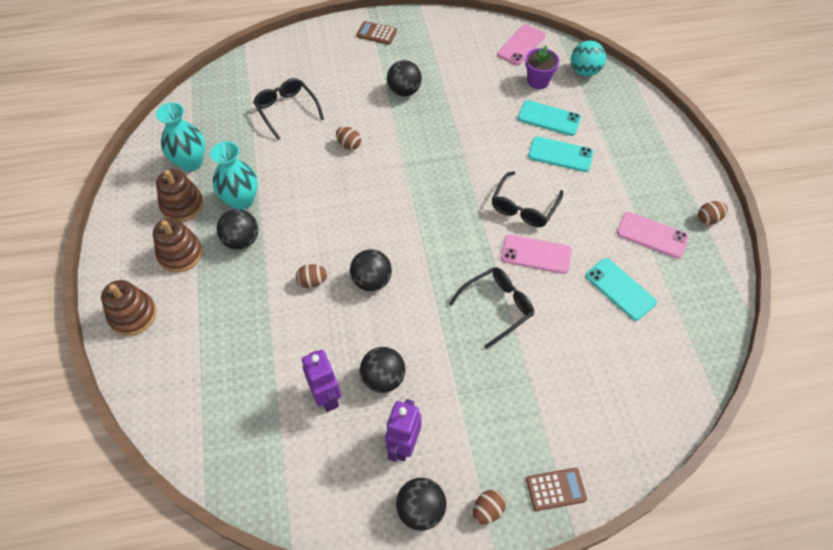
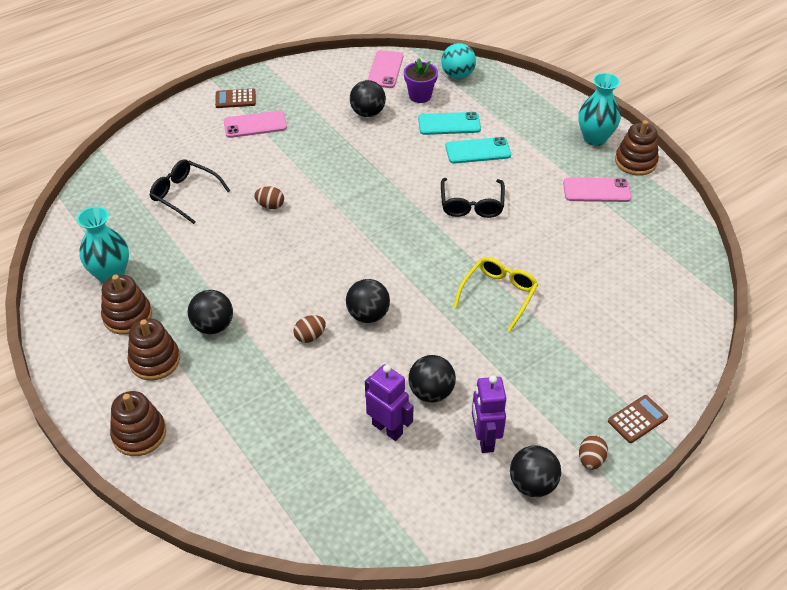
camera: 25 degrees left, 10 degrees down
turquoise vase [210,141,258,210] -> turquoise vase moved to [578,73,621,146]
black ball [387,60,422,97] -> black ball moved to [350,80,386,117]
black glasses [449,267,534,349] -> yellow glasses [453,257,538,332]
pink phone [501,235,572,274] -> pink phone moved to [224,110,287,138]
turquoise phone [585,258,657,321] -> none
brown egg [698,201,728,225] -> brown stacking toy [615,120,659,176]

